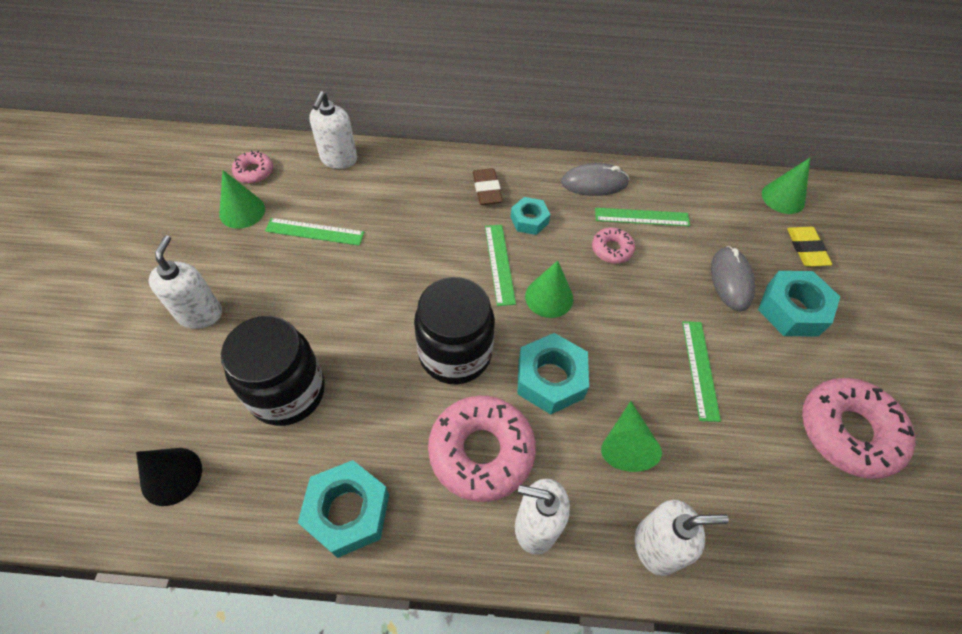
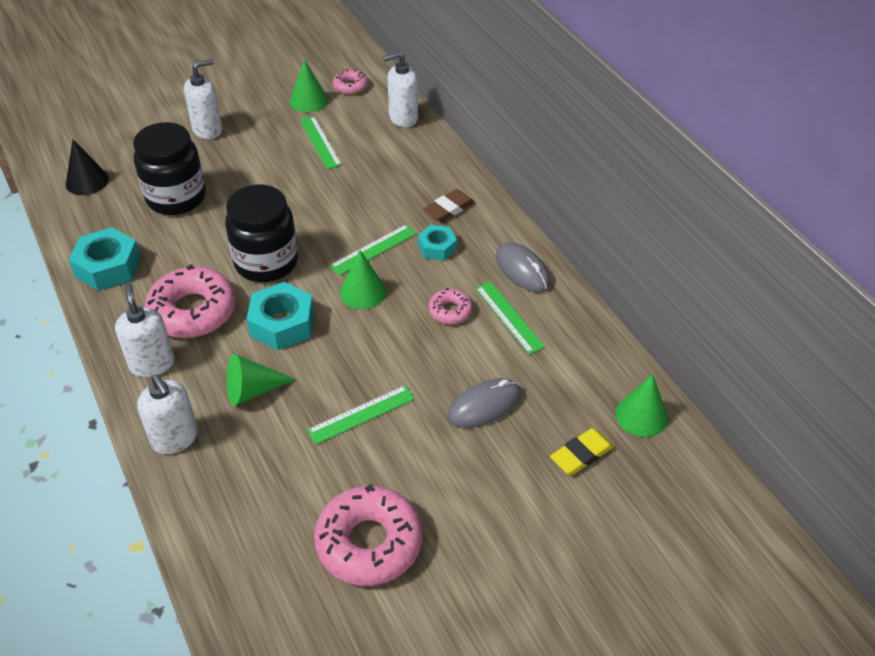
camera: 60 degrees right, 10 degrees down
turquoise nut [758,271,840,337] -> none

